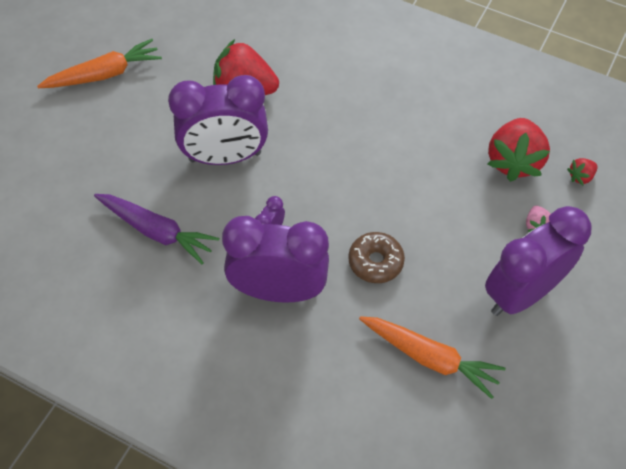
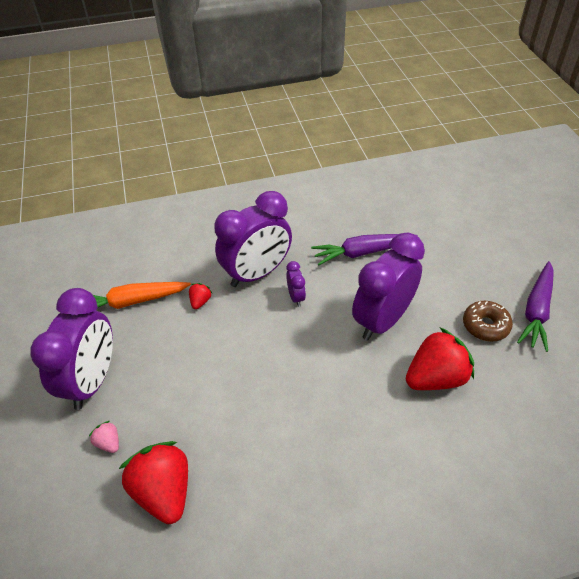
camera: 140 degrees right, 10 degrees down
orange carrot [37,39,162,88] -> purple carrot [517,261,554,352]
brown donut [348,232,405,283] -> brown donut moved to [463,301,513,342]
red strawberry [567,158,598,185] -> red strawberry moved to [189,283,212,309]

